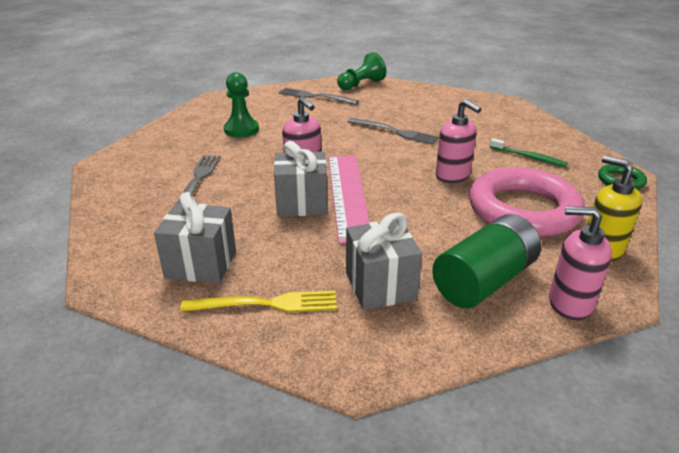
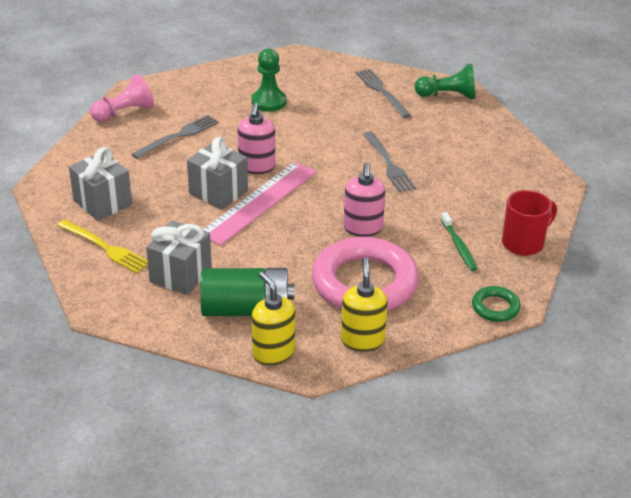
camera: 40 degrees right, 5 degrees up
pink soap dispenser [549,206,612,320] -> yellow soap dispenser [251,272,296,365]
none -> pink pawn [90,74,154,122]
none -> red mug [502,190,557,256]

